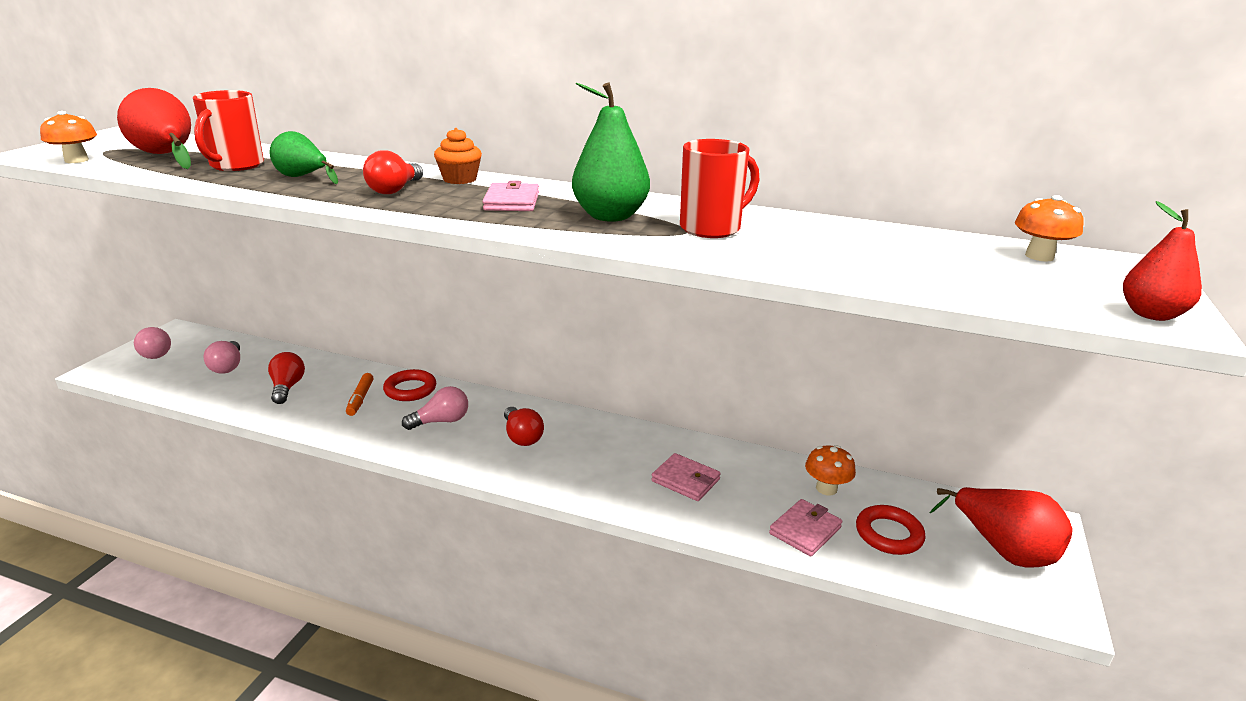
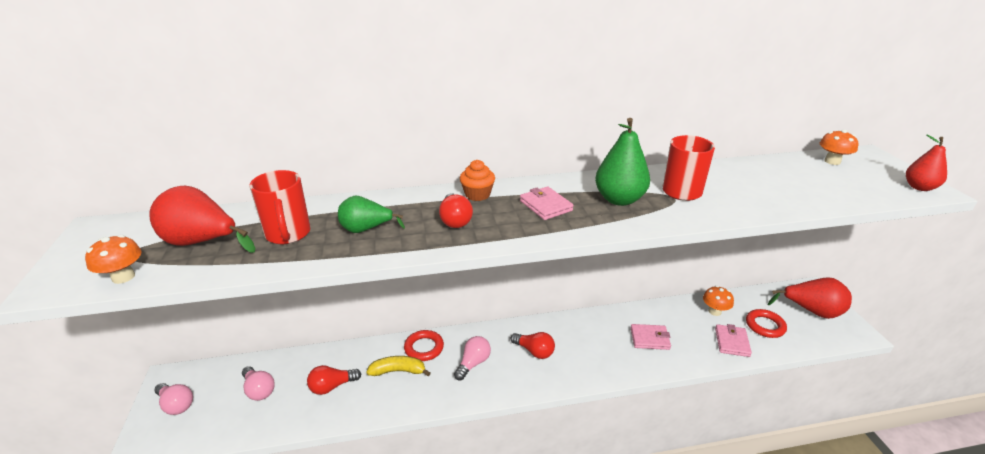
camera: 30 degrees left, 5 degrees up
red light bulb [268,352,305,404] -> red light bulb turned 75 degrees counterclockwise [307,365,361,395]
orange marker [346,373,374,416] -> yellow banana [366,356,431,376]

